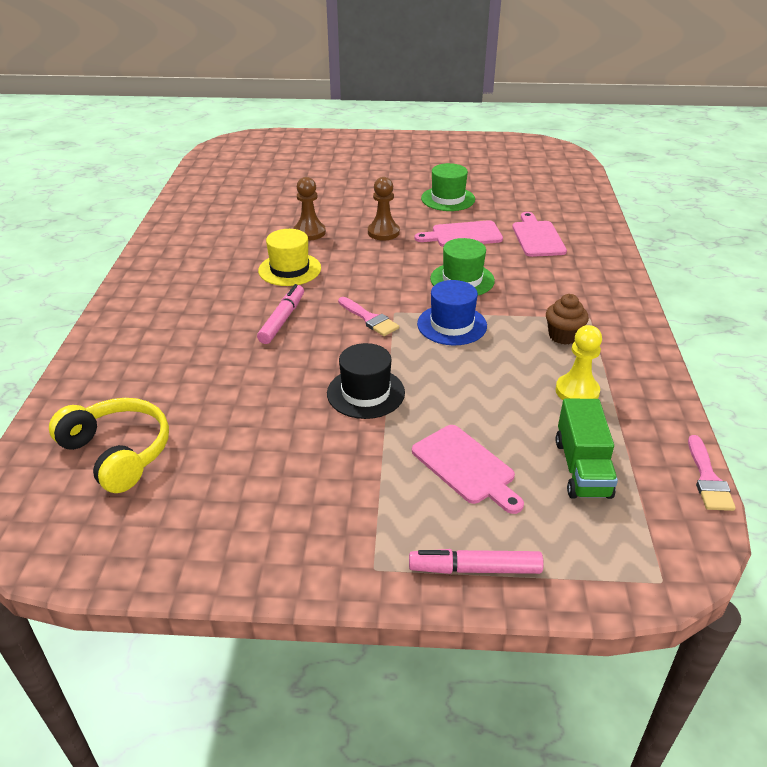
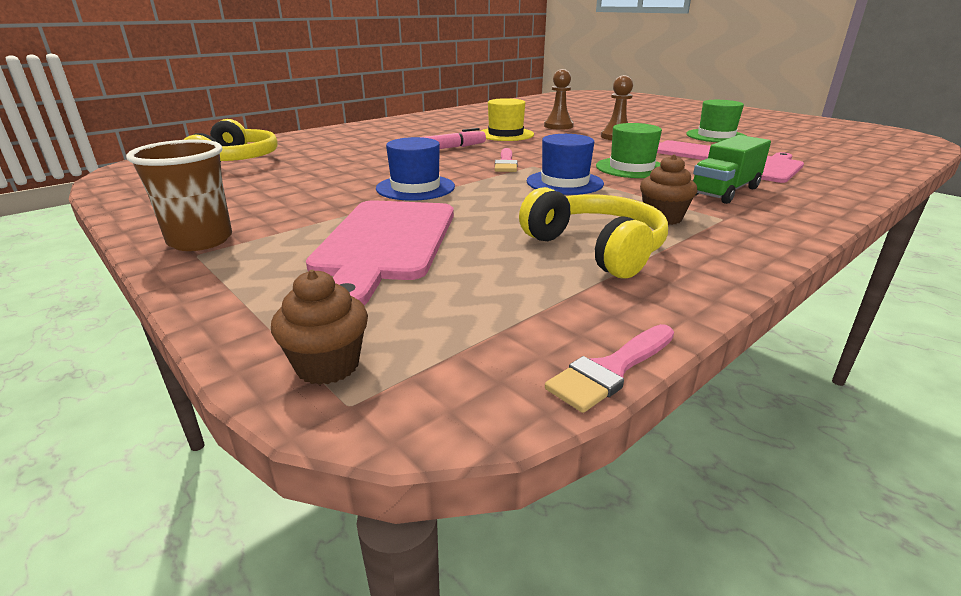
camera: 45 degrees right, 10 degrees down
black hat [327,343,405,419] -> blue hat [376,137,455,201]
pink marker [409,549,544,574] -> none
pink cutting board [412,425,524,514] -> pink cutting board [306,200,454,305], size x1.55
yellow pawn [555,325,602,400] -> yellow headphones [519,187,668,278]
green truck [556,399,618,499] -> green truck moved to [693,135,771,204]
none -> brown cup [126,139,232,251]
none -> brown cupcake [271,270,368,385]

